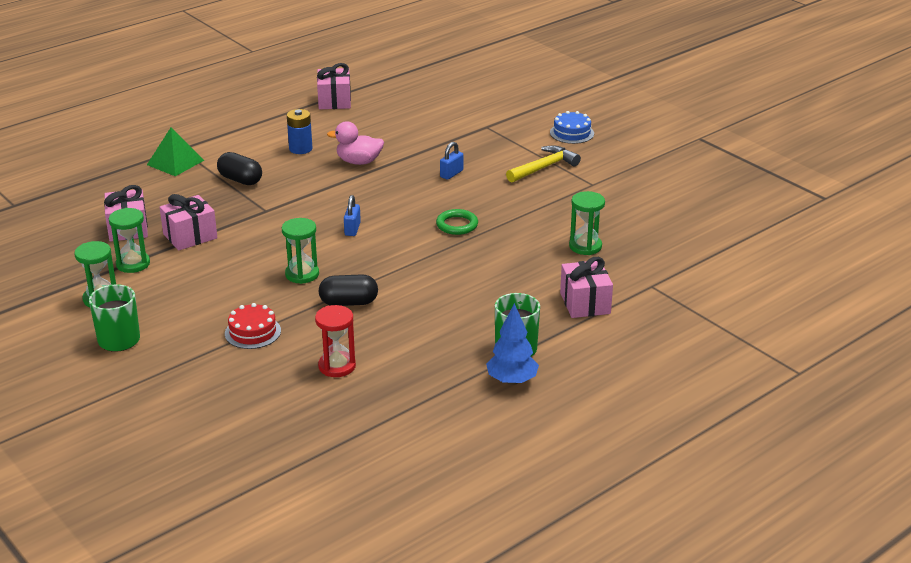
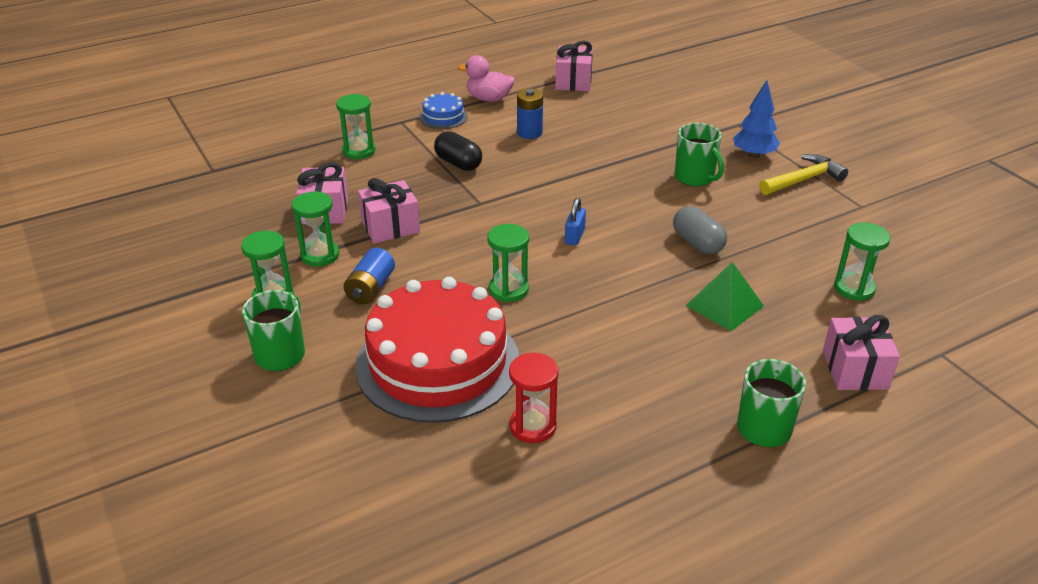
camera: 10 degrees right, 5 degrees up
green pyramid [147,127,204,176] -> green pyramid moved to [685,262,764,331]
red cake [225,303,281,349] -> red cake [356,277,519,423], size x2.40
black capsule [319,274,378,306] -> none
pink duck [327,121,384,165] -> pink duck moved to [458,55,515,102]
green ring [436,209,478,235] -> grey capsule [673,206,727,254]
blue padlock [440,142,463,180] -> green mug [675,123,724,187]
blue tree [486,303,539,385] -> blue tree moved to [733,80,780,158]
blue cake [550,111,594,144] -> blue cake moved to [419,92,468,129]
none -> green hourglass [336,94,375,159]
none -> blue battery [344,248,395,304]

